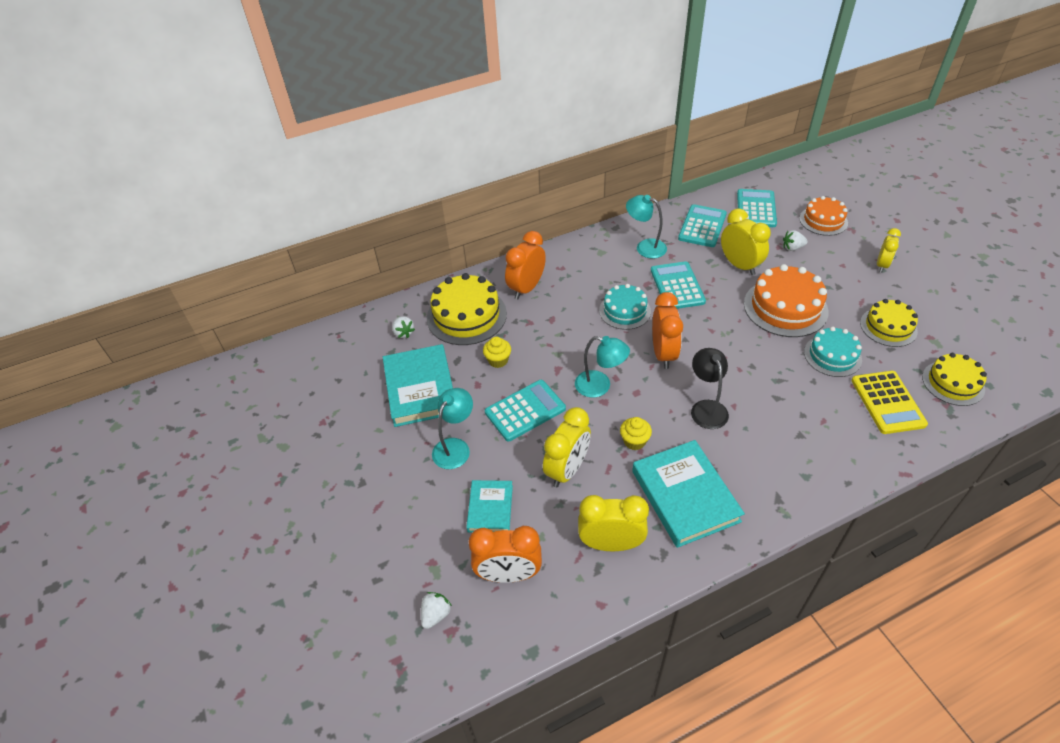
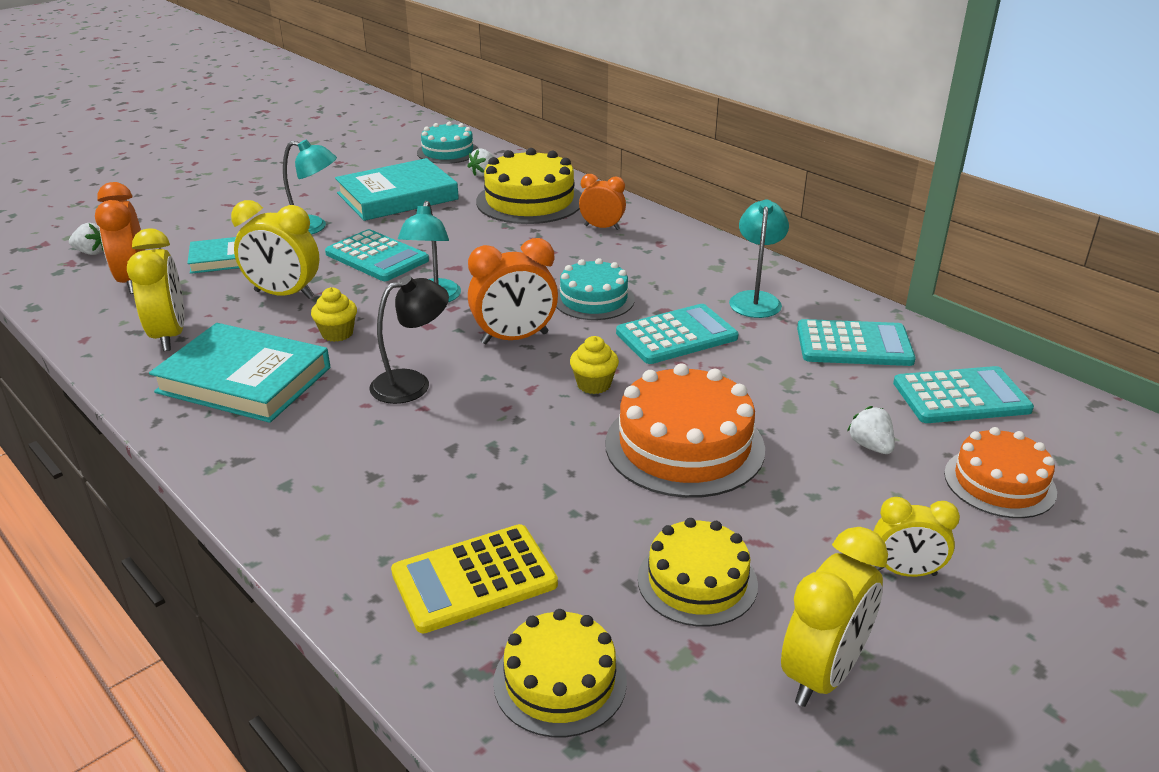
camera: 70 degrees right, 15 degrees down
yellow cupcake [483,337,511,368] -> yellow cupcake moved to [570,336,619,394]
orange clock [505,231,546,299] -> orange clock [579,174,626,230], size x0.64
turquoise book [632,440,745,548] -> turquoise book turned 60 degrees clockwise [149,323,331,423]
yellow clock [721,208,771,275] -> yellow clock moved to [781,527,888,707]
turquoise cake [804,327,862,377] -> turquoise cake moved to [417,122,478,164]

